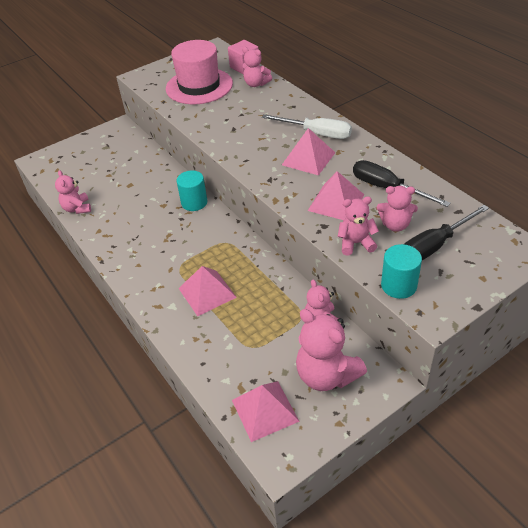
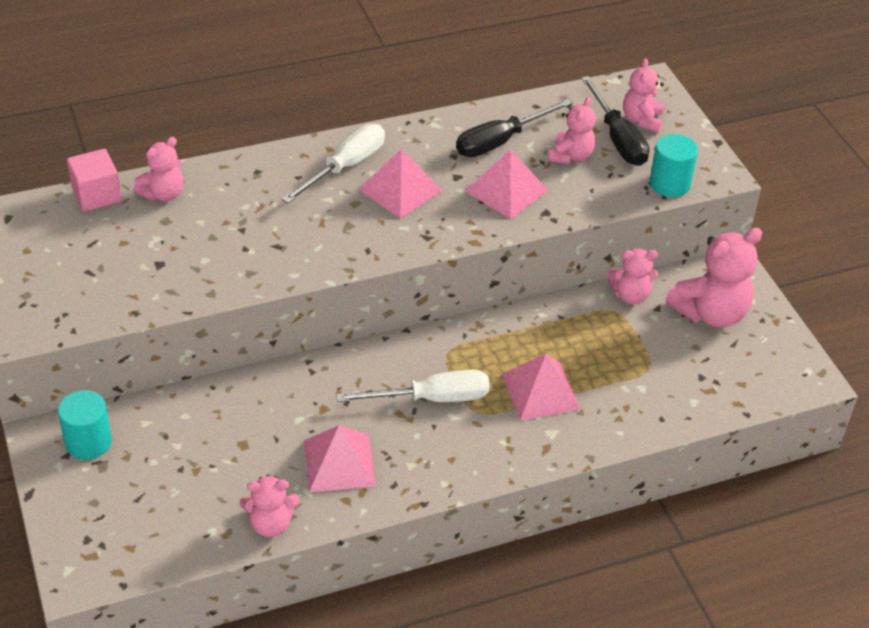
camera: 80 degrees left, 0 degrees up
pink hat [166,40,233,104] -> none
turquoise cylinder [177,170,208,211] -> turquoise cylinder moved to [58,390,112,460]
pink pyramid [232,381,300,442] -> pink pyramid moved to [304,425,376,492]
pink teddy bear [338,197,379,256] -> pink teddy bear moved to [623,59,664,133]
none -> white screwdriver [336,369,490,402]

